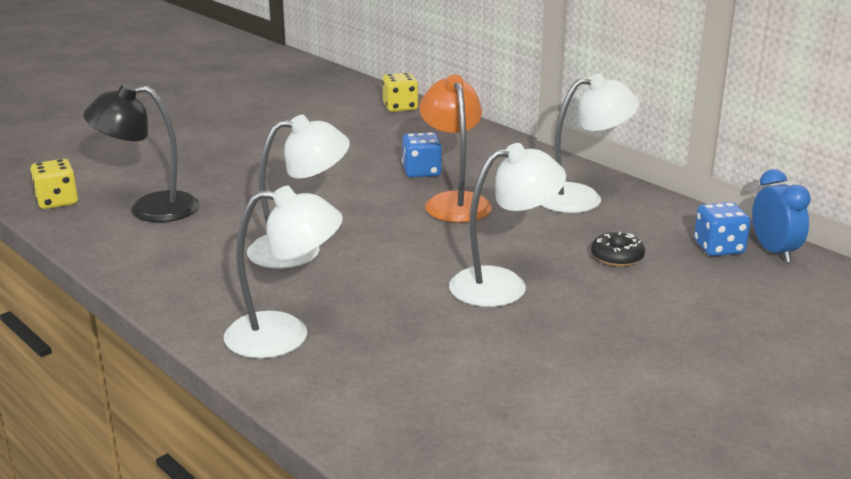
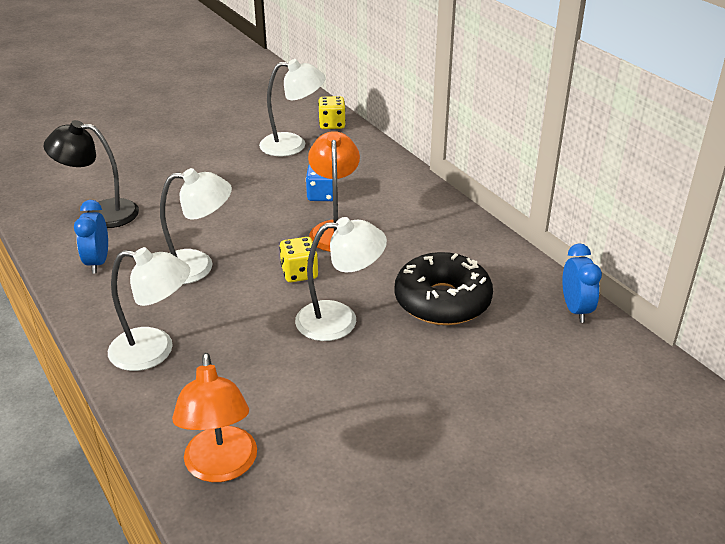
camera: 10 degrees right, 10 degrees up
yellow dice [30,159,78,209] -> yellow dice moved to [279,237,318,282]
white lamp [541,73,640,213] -> white lamp moved to [259,59,326,156]
black donut [591,232,645,267] -> black donut [395,252,493,325], size x2.25
blue dice [694,202,751,256] -> none
none -> blue clock [74,200,108,273]
none -> orange lamp [172,353,257,482]

